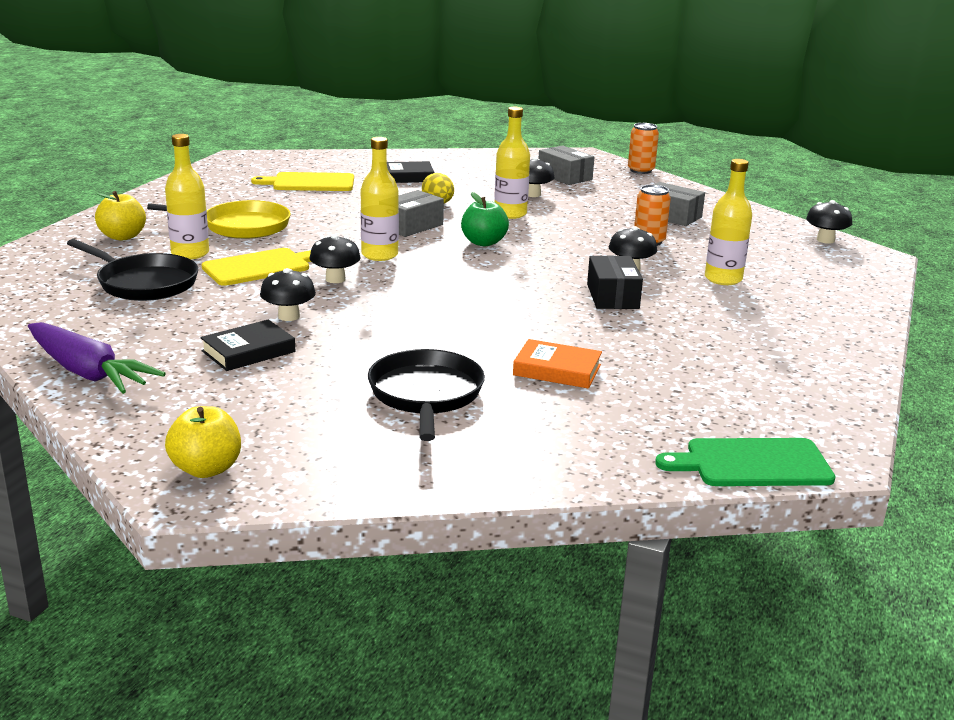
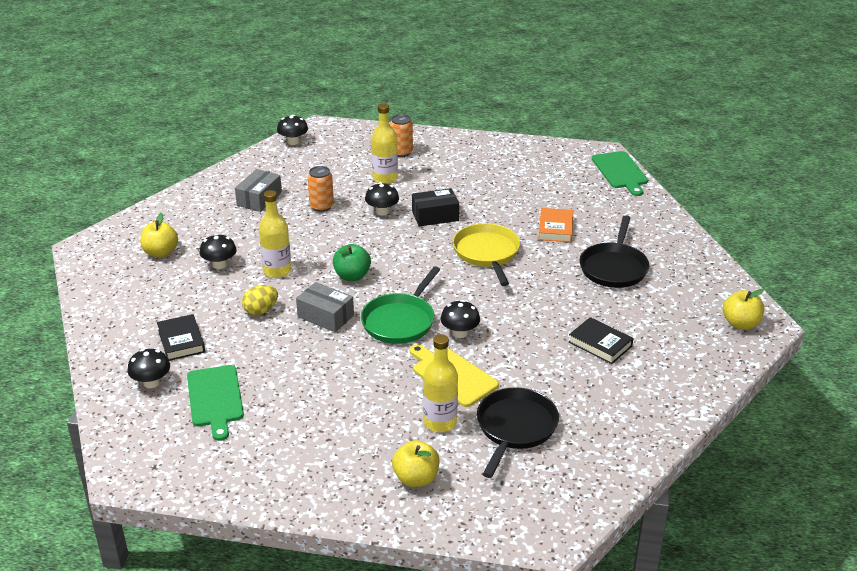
camera: 100 degrees left, 10 degrees up
purple carrot [28,322,166,394] -> none
yellow pan [147,200,291,239] -> yellow pan moved to [453,223,520,286]
yellow cutting board [251,172,354,191] -> green cutting board [187,365,244,441]
black mushroom [260,268,316,321] -> black mushroom moved to [128,349,170,388]
yellow bottle [361,137,399,261] -> green pan [361,266,441,344]
black pan [368,349,485,441] -> black pan turned 60 degrees counterclockwise [580,215,649,288]
grey box [538,145,594,185] -> yellow apple [140,213,178,257]
orange can [628,123,659,174] -> orange can moved to [390,114,413,157]

